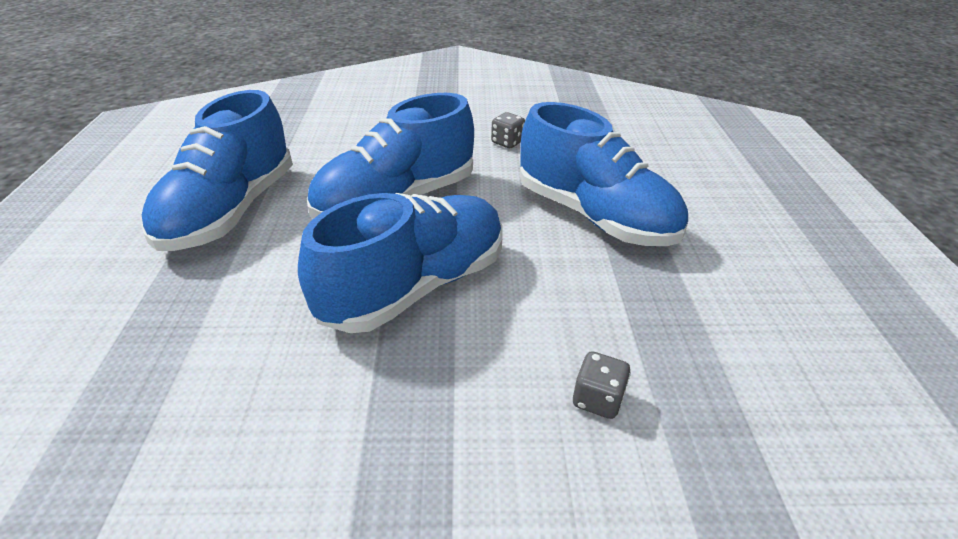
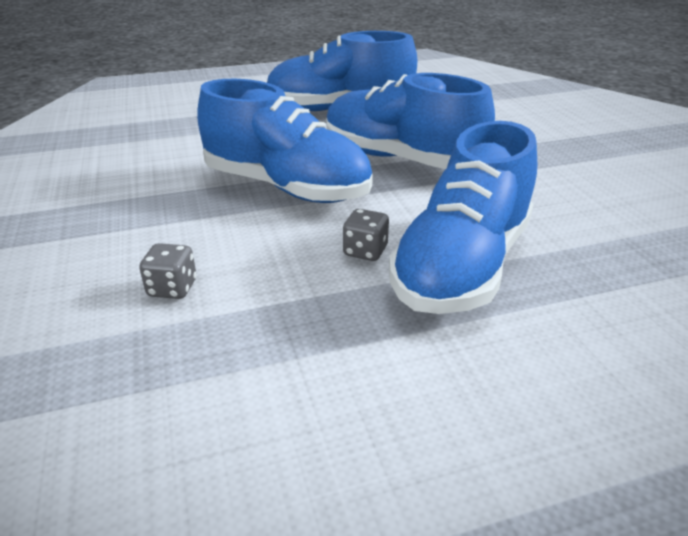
camera: 75 degrees right, 5 degrees down
grey dice [491,112,525,148] -> grey dice moved to [343,209,389,261]

